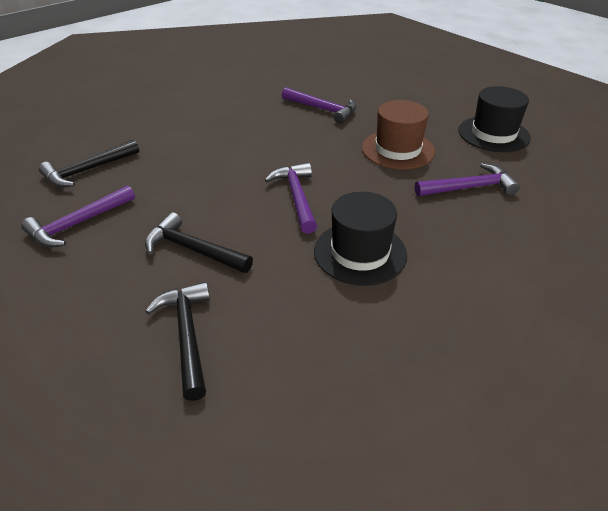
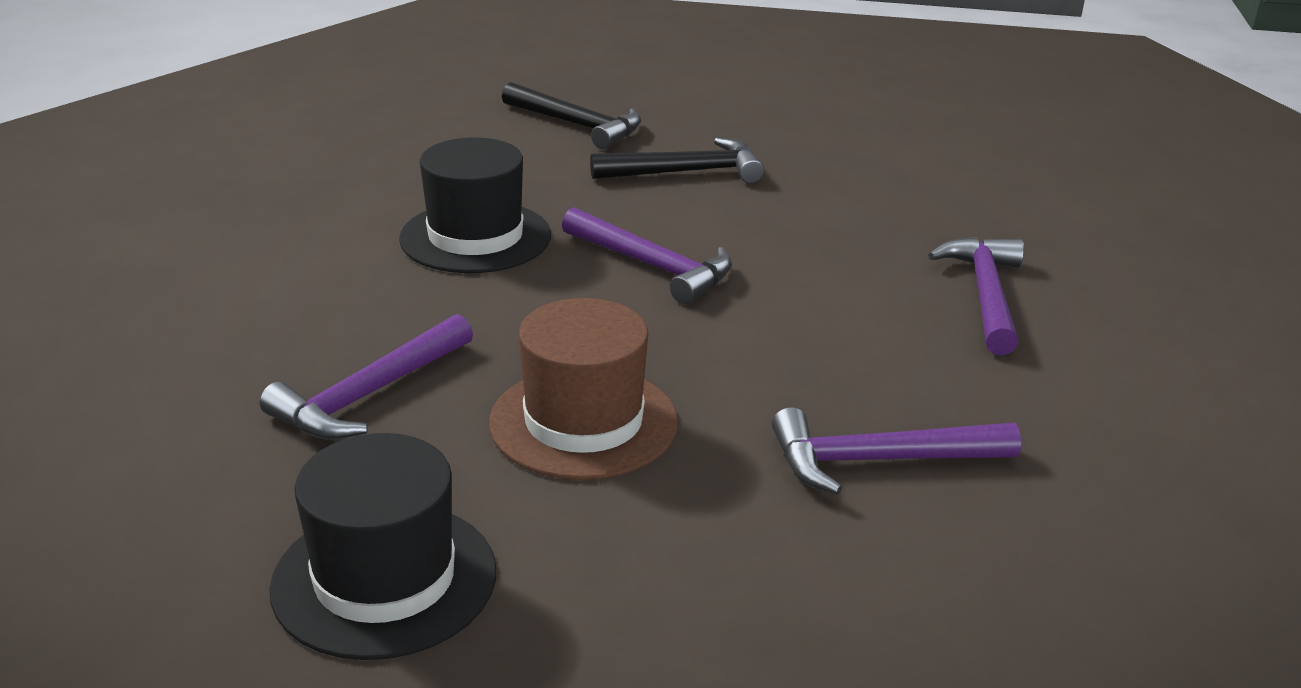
camera: 140 degrees right, 10 degrees down
purple hammer [21,185,135,248] -> purple hammer moved to [928,237,1024,355]
black hammer [38,140,139,187] -> none

